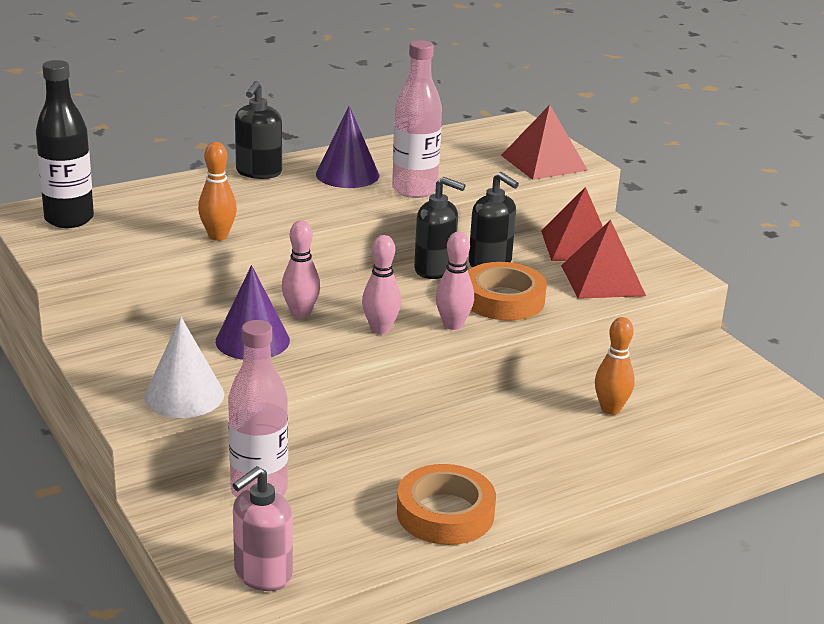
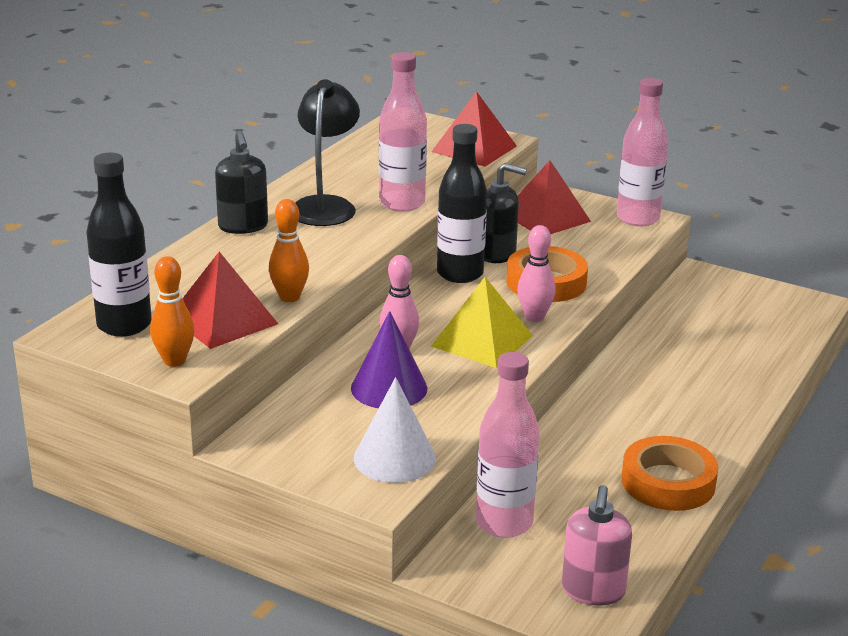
camera: 30 degrees left, 0 degrees up
purple cone [316,106,379,188] -> black lamp [296,79,360,226]
pink bowling pin [362,235,401,334] -> yellow pyramid [431,277,533,368]
black soap dispenser [414,177,466,279] -> black bottle [437,124,487,283]
red pyramid [561,220,646,299] -> red pyramid moved to [182,252,278,349]
orange bowling pin [595,317,635,415] -> orange bowling pin moved to [150,256,195,367]
none -> pink bottle [617,78,668,227]

